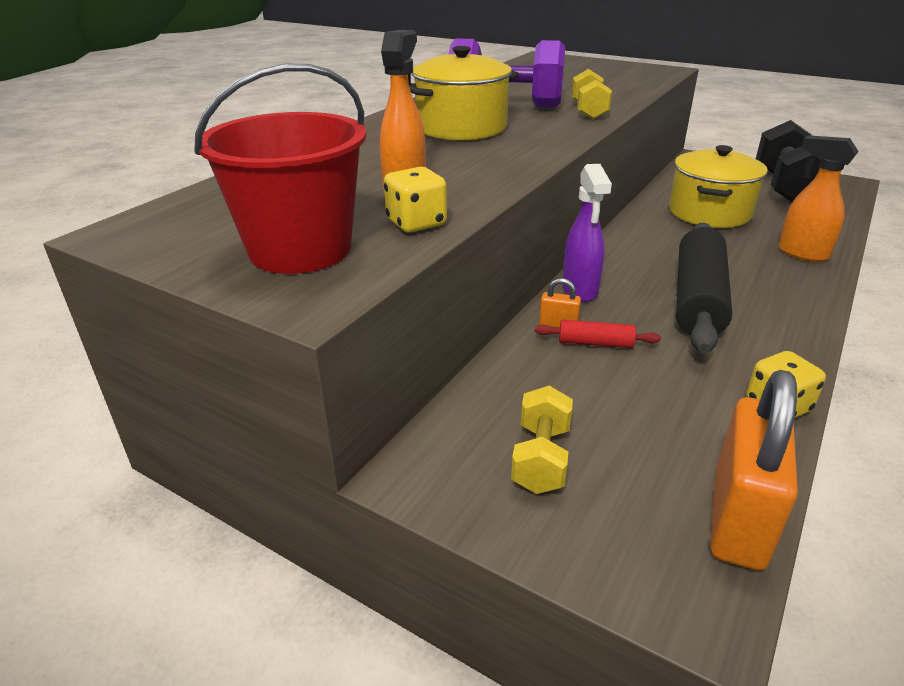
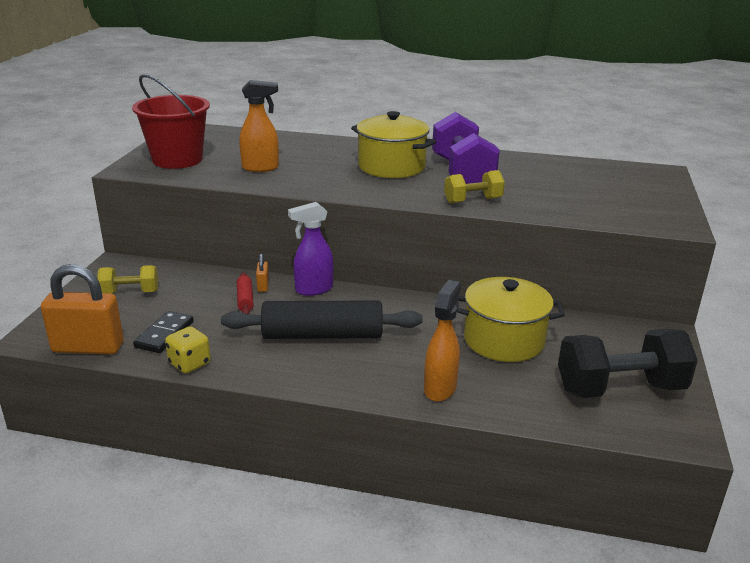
camera: 70 degrees right, 5 degrees down
yellow dice [384,167,447,233] -> none
none -> black domino [133,311,194,353]

